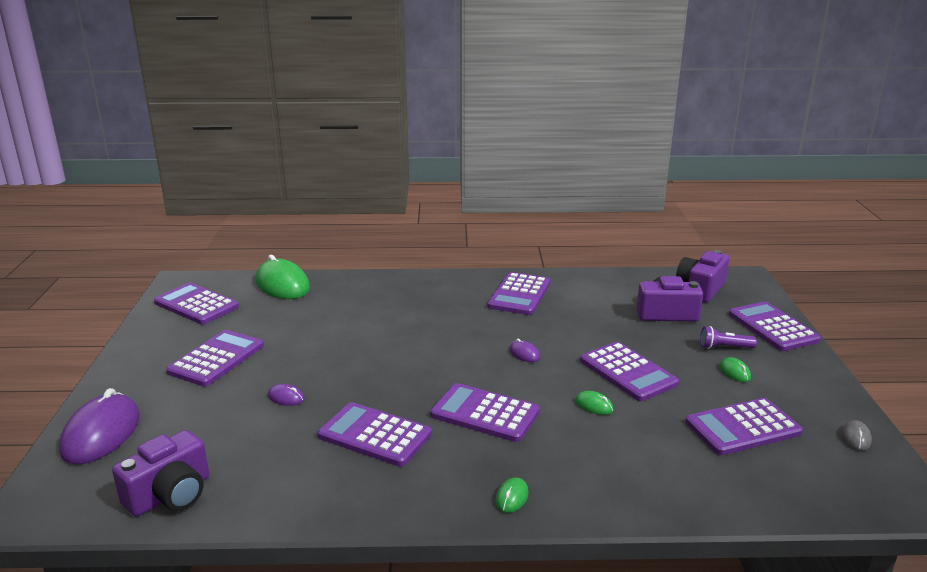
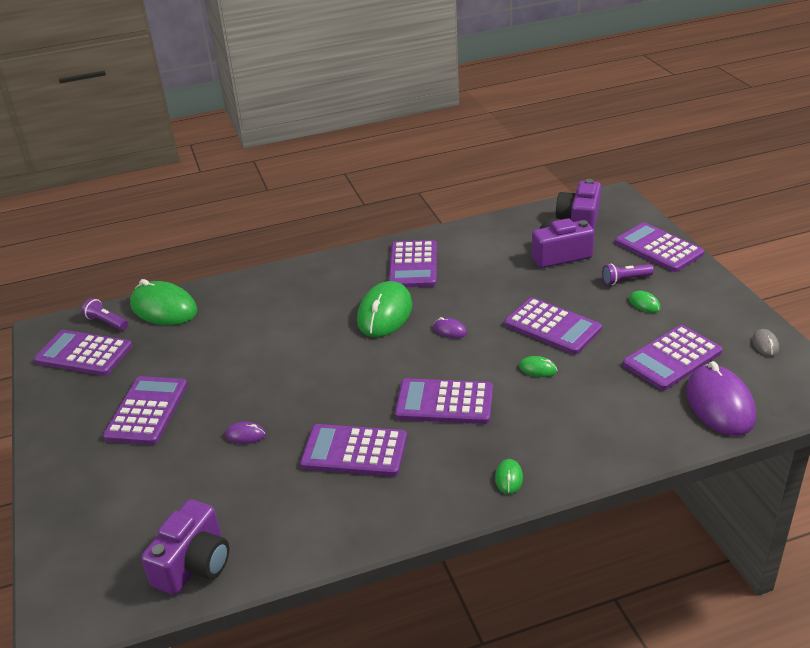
camera: 15 degrees left, 10 degrees up
purple mouse [59,388,140,464] -> purple mouse moved to [686,361,756,436]
none -> purple flashlight [82,298,128,330]
none -> green mouse [357,281,412,337]

